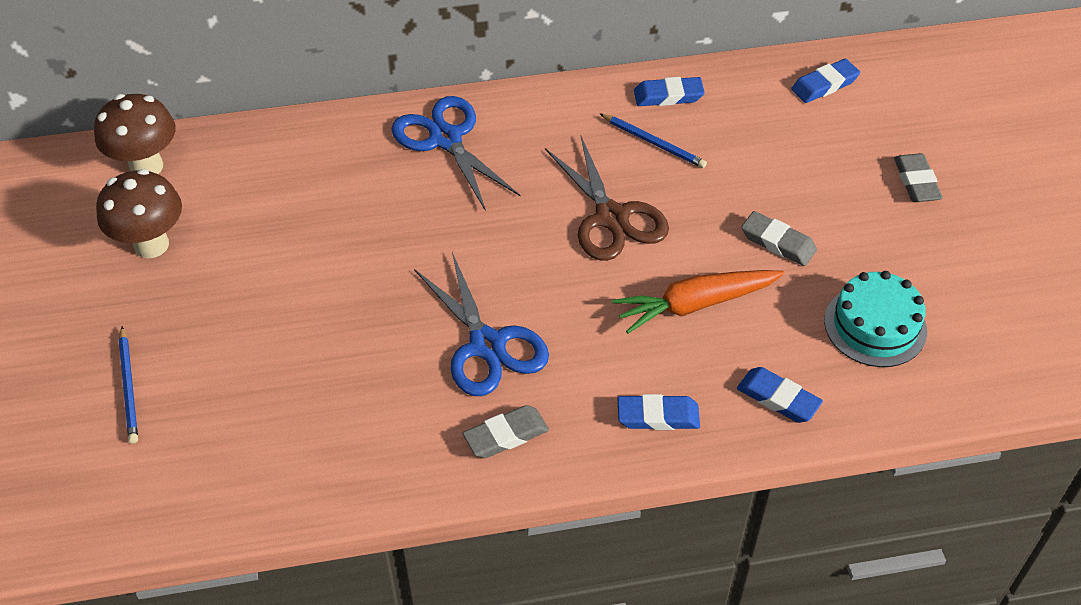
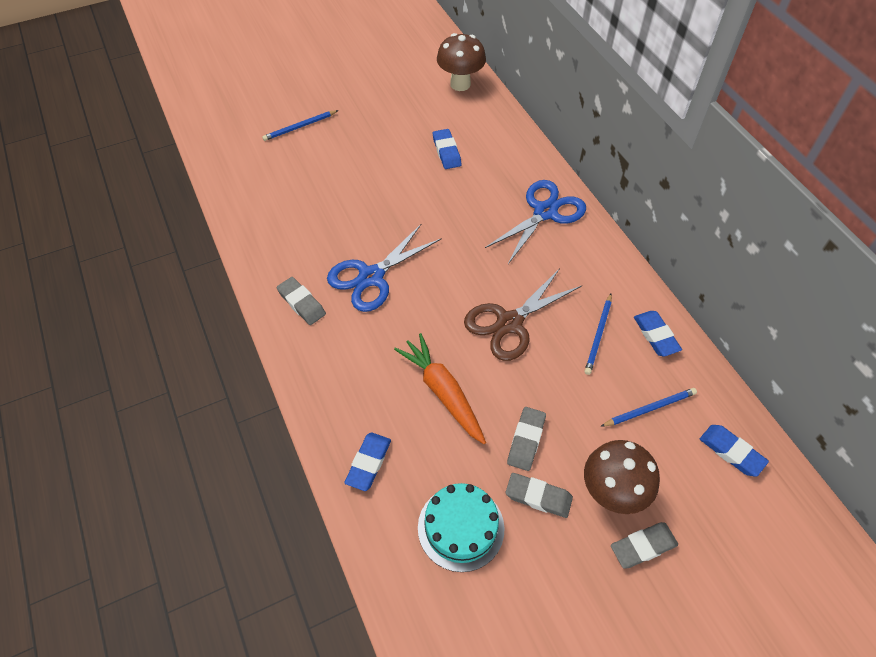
camera: 75 degrees right, 5 degrees up
brown mushroom [96,169,182,258] -> brown mushroom moved to [584,440,660,514]
blue eraser [617,394,700,430] -> blue eraser moved to [433,129,462,169]
none -> grey eraser [506,473,573,518]
none -> blue pencil [600,388,697,427]

